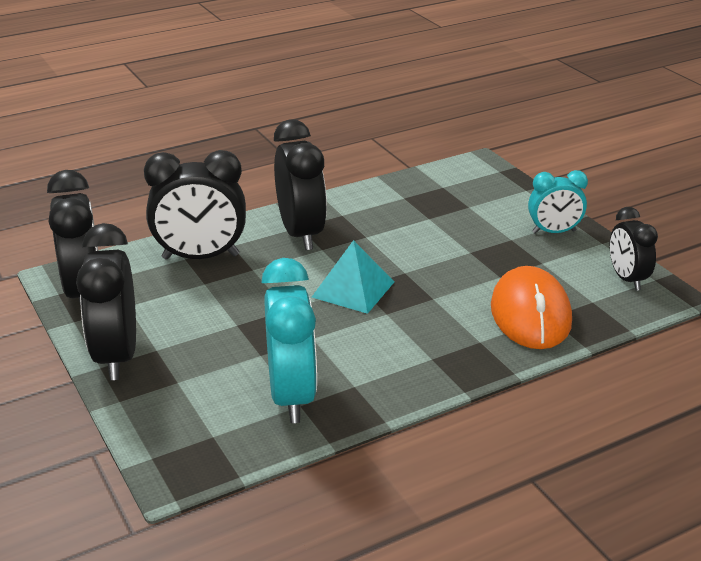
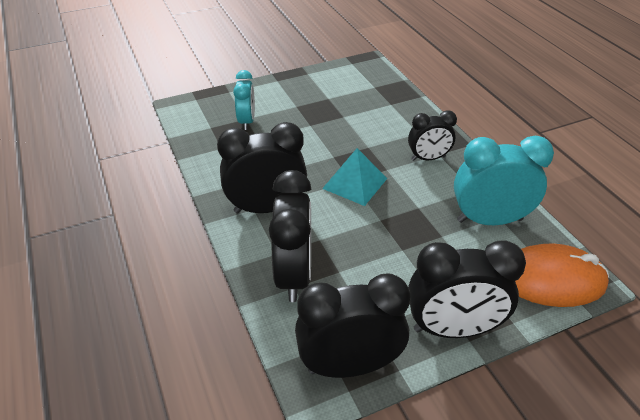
camera: 85 degrees left, 10 degrees up
orange mouse [491,266,572,349] -> orange mouse moved to [515,244,609,307]
turquoise clock [528,170,588,234] -> turquoise clock moved to [233,70,255,130]
black clock [610,207,658,291] -> black clock moved to [408,110,457,161]

